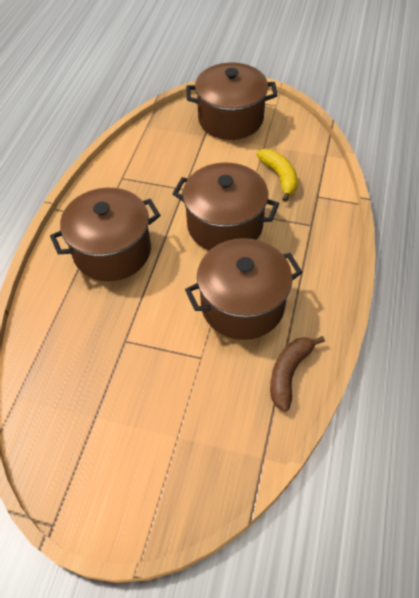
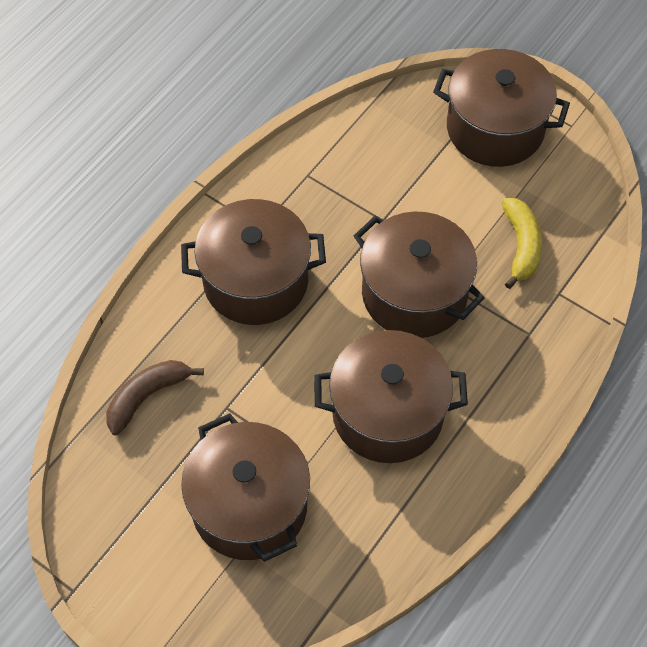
camera: 20 degrees right, 5 degrees up
brown banana [270,336,325,411] -> brown banana moved to [106,360,204,435]
none -> brown pot [181,413,310,562]

